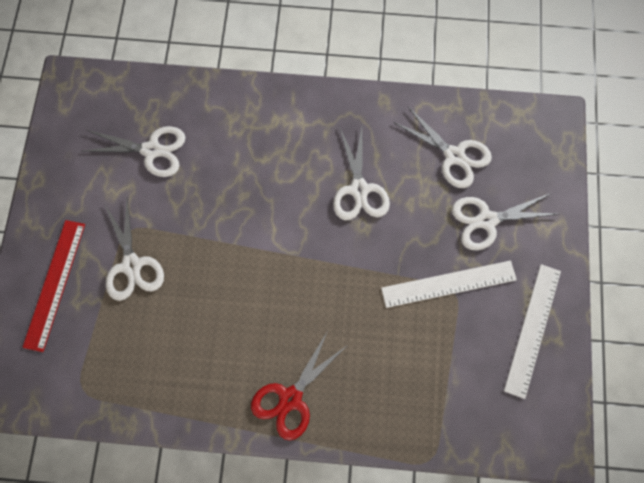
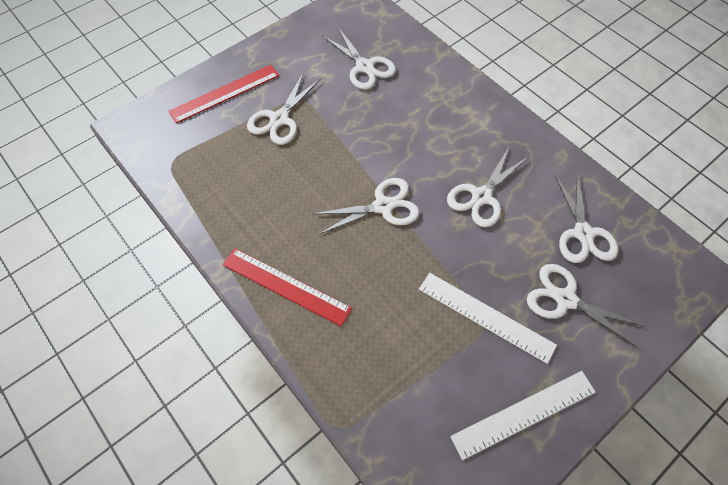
camera: 45 degrees right, 10 degrees down
red scissors [251,332,346,440] -> red ruler [223,248,352,326]
none -> white scissors [313,178,420,234]

